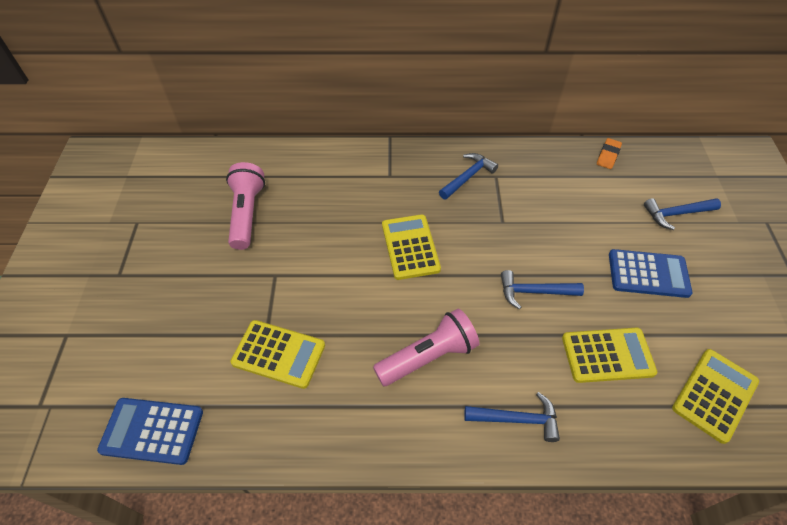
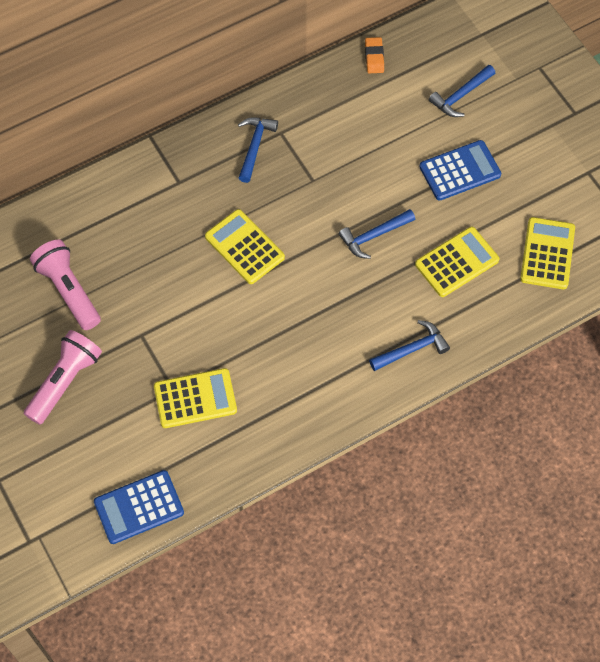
camera: 30 degrees left, 10 degrees up
pink flashlight [373,309,479,386] -> pink flashlight moved to [24,330,102,425]

